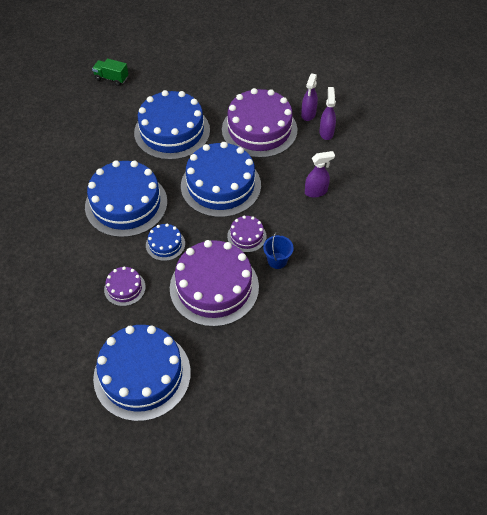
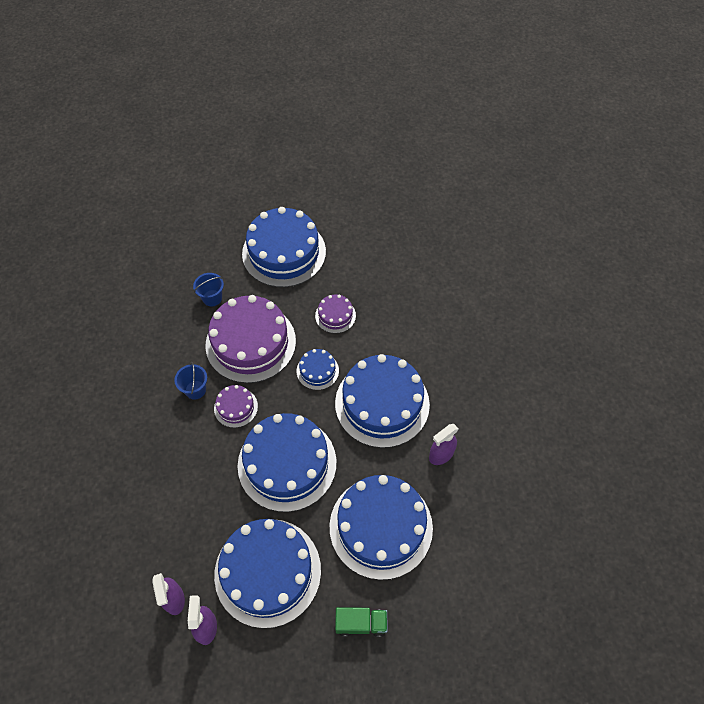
camera: 160 degrees right, 5 degrees up
green truck [92,58,128,86] -> green truck moved to [335,607,388,637]
purple cake [222,88,297,158] -> blue cake [214,519,321,628]
purple spray bottle [305,151,335,198] -> purple spray bottle moved to [429,424,458,465]
none -> blue bucket [193,273,224,306]

